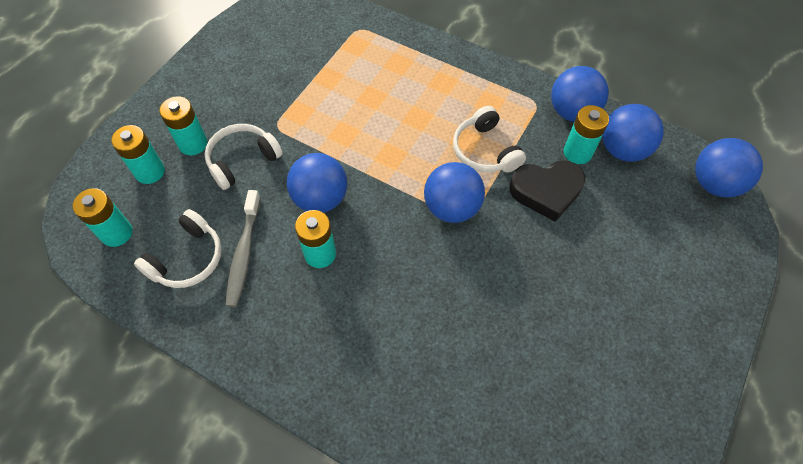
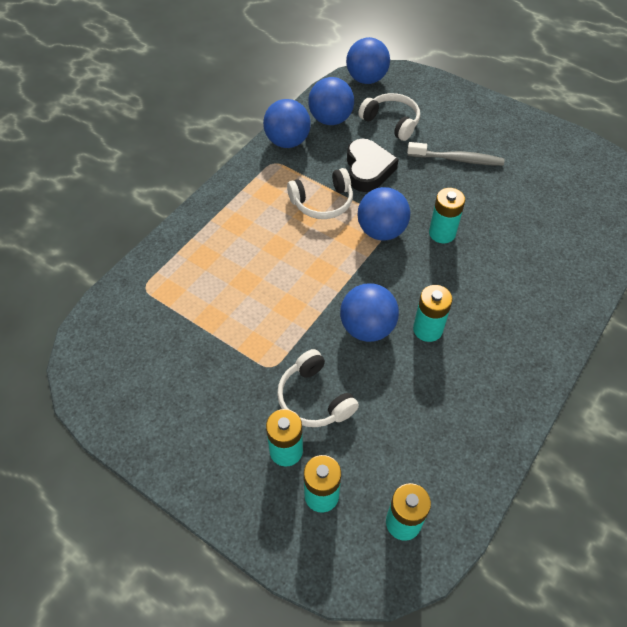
camera: 85 degrees left, 5 degrees down
white headphones [134,209,222,288] -> white headphones moved to [358,93,420,141]
grey toothbrush [225,190,261,307] -> grey toothbrush moved to [407,142,504,166]
turquoise battery [564,105,609,164] -> turquoise battery moved to [429,188,465,243]

